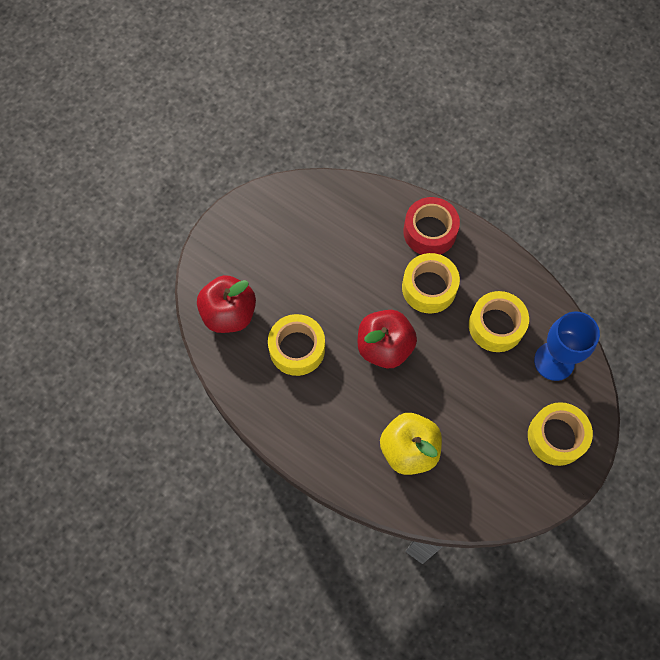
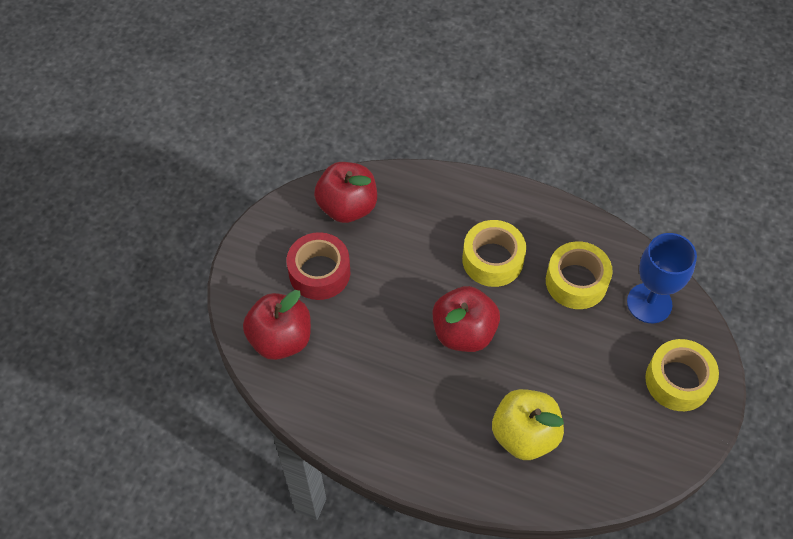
camera: 15 degrees left, 10 degrees down
yellow tape [268,314,325,376] -> none
red tape [403,197,460,255] -> red tape moved to [287,232,350,300]
none -> red apple [314,162,377,223]

